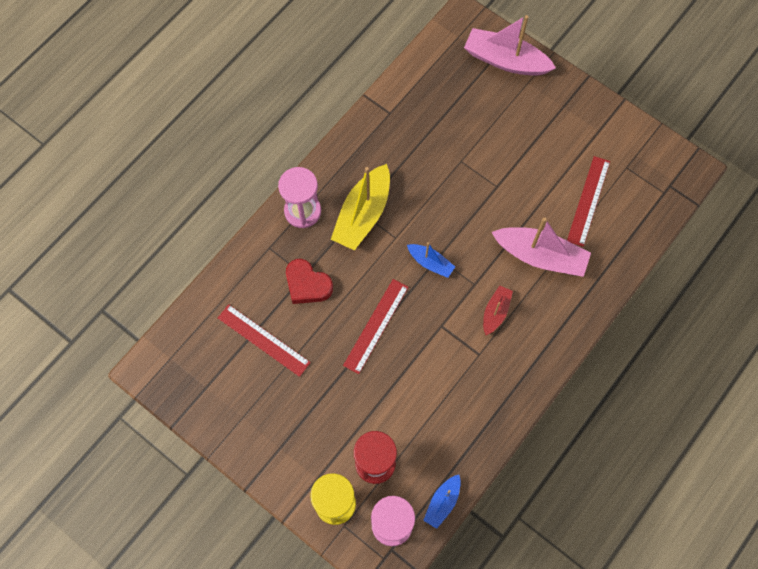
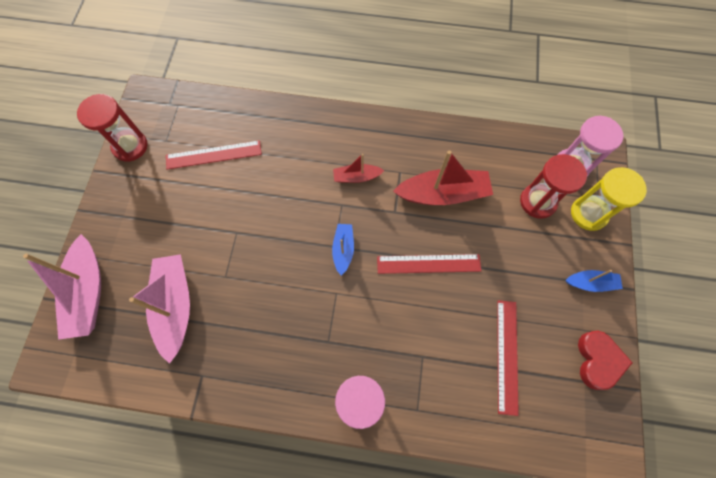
camera: 120 degrees left, 0 degrees up
red heart [286,259,333,304] -> red heart moved to [578,331,633,390]
yellow boat [331,164,390,251] -> none
blue boat [423,475,461,529] -> blue boat moved to [565,270,623,292]
pink boat [491,217,591,277] -> pink boat moved to [129,254,190,364]
none -> red hourglass [77,94,148,162]
none -> red boat [393,150,493,205]

